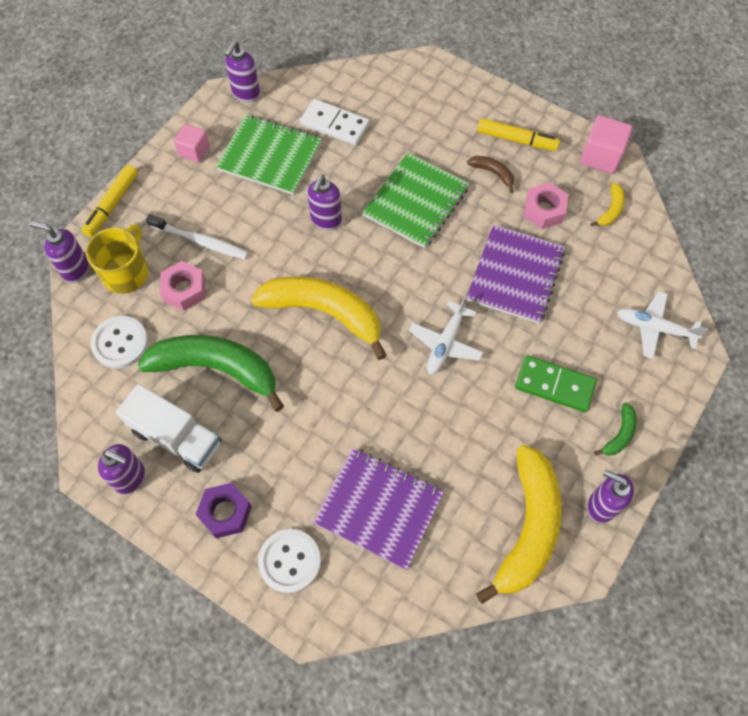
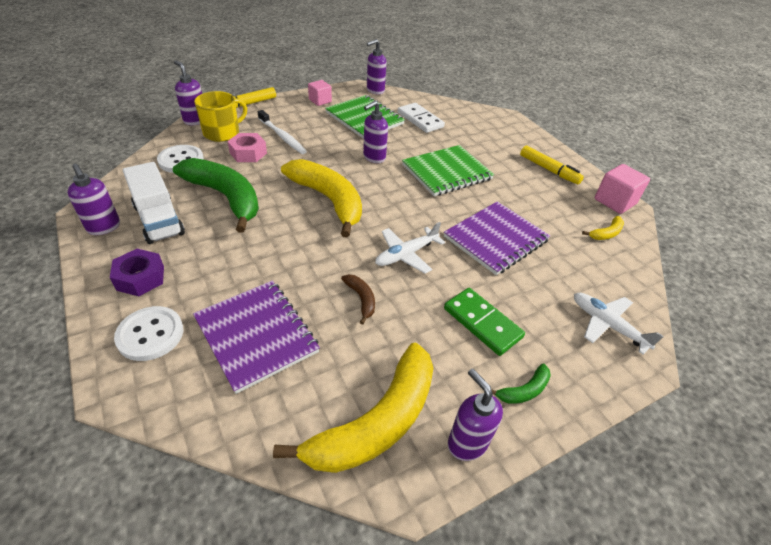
camera: 25 degrees right, 20 degrees down
brown banana [467,156,514,193] -> brown banana moved to [341,274,375,325]
pink nut [524,182,568,229] -> none

